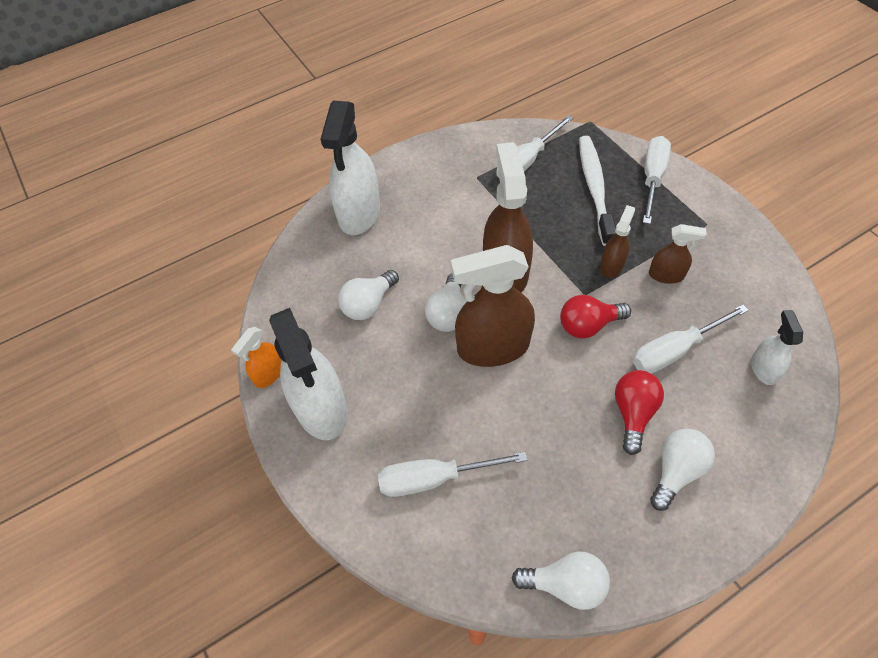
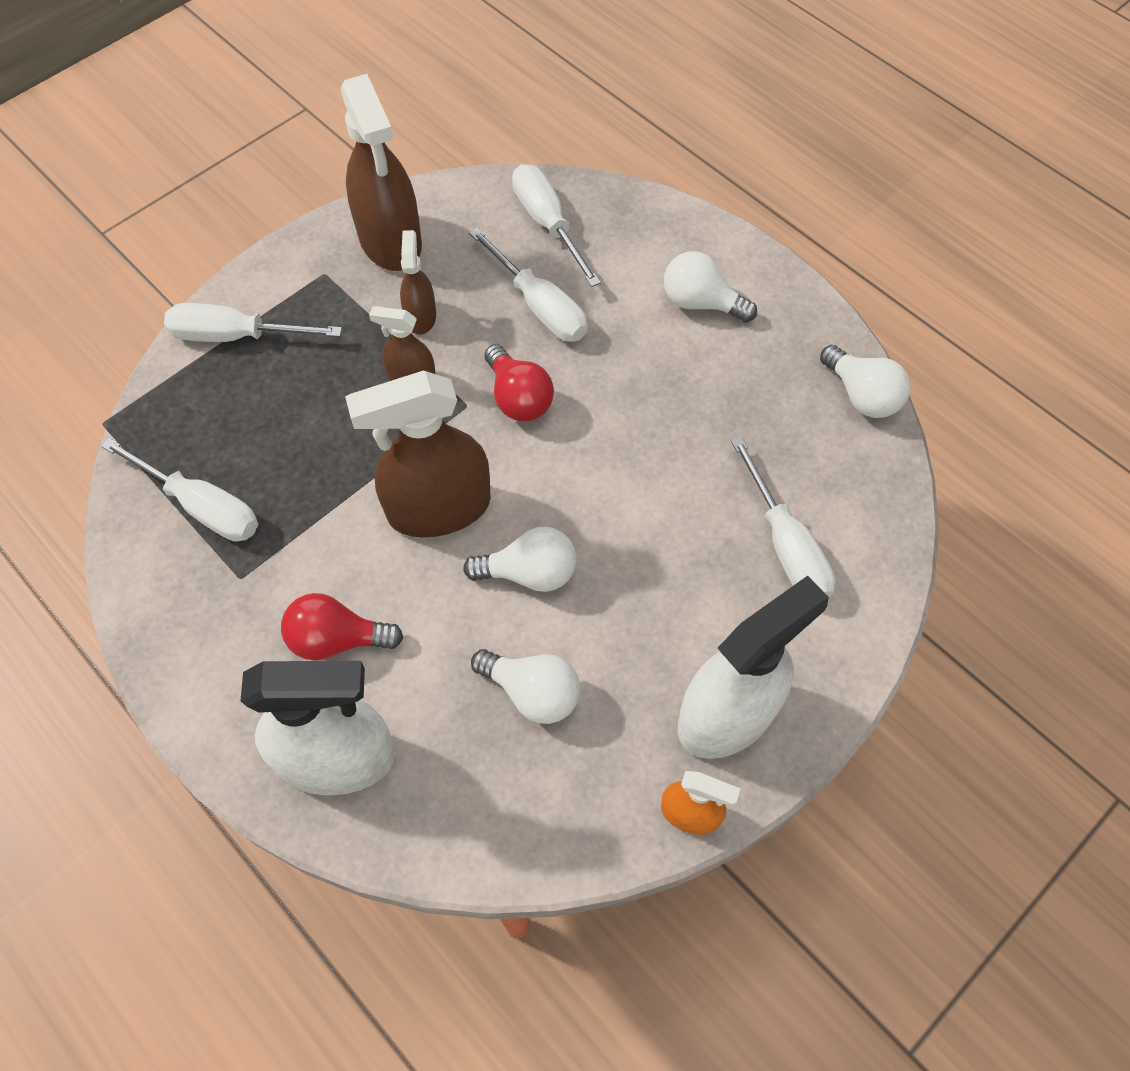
camera: 105 degrees left, 5 degrees up
brown spray bottle [451,245,535,367] -> brown spray bottle moved to [340,74,422,271]
white light bulb [512,551,610,610] -> white light bulb turned 150 degrees clockwise [820,345,910,418]
white toothbrush [579,136,616,246] -> none
red light bulb [615,370,664,455] -> red light bulb moved to [281,593,403,661]
white spray bottle [751,310,803,385] -> white screwdriver [512,164,601,287]

